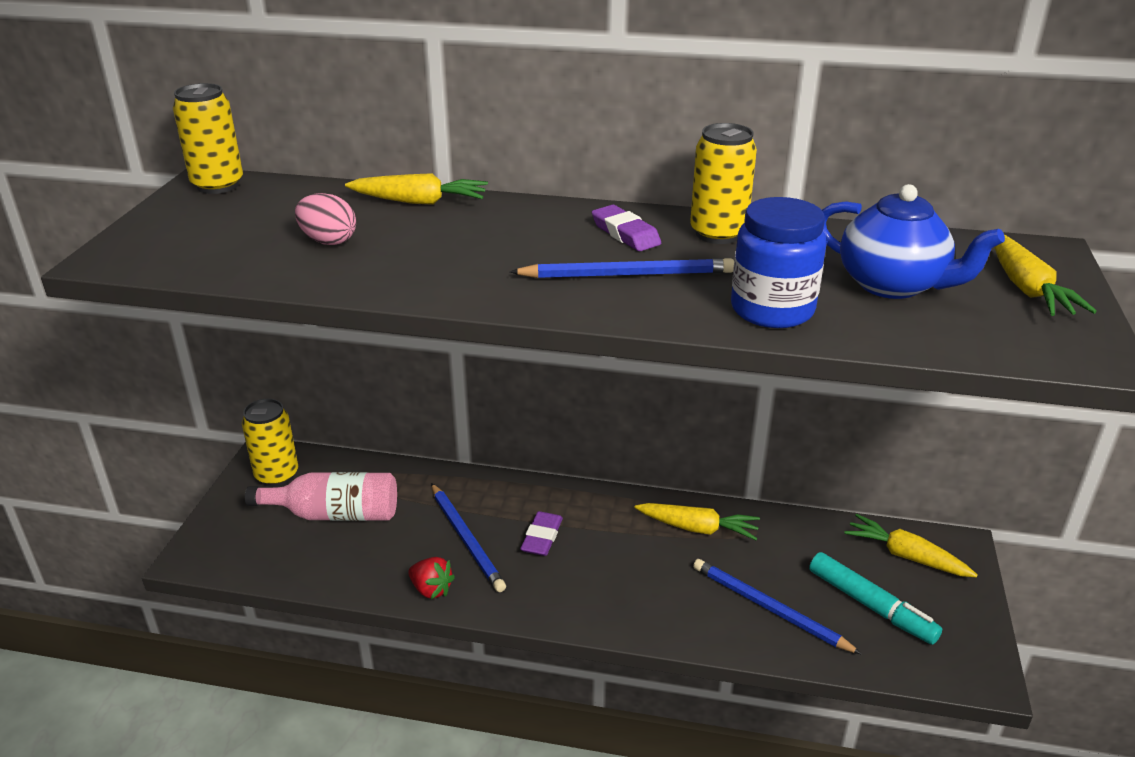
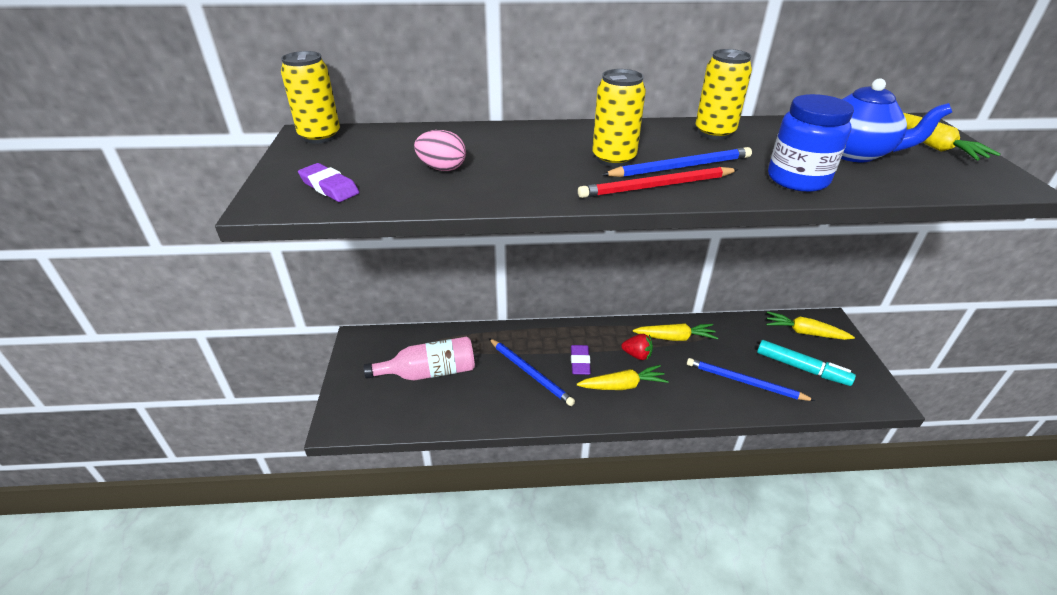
camera: 15 degrees left, 5 degrees up
yellow can [242,399,298,487] -> yellow can moved to [592,69,646,167]
yellow carrot [345,173,488,205] -> yellow carrot moved to [577,365,669,390]
red strawberry [408,557,455,599] -> red strawberry moved to [621,334,653,360]
purple eraser [592,205,661,251] -> purple eraser moved to [298,163,359,202]
none -> red pencil [578,167,739,198]

